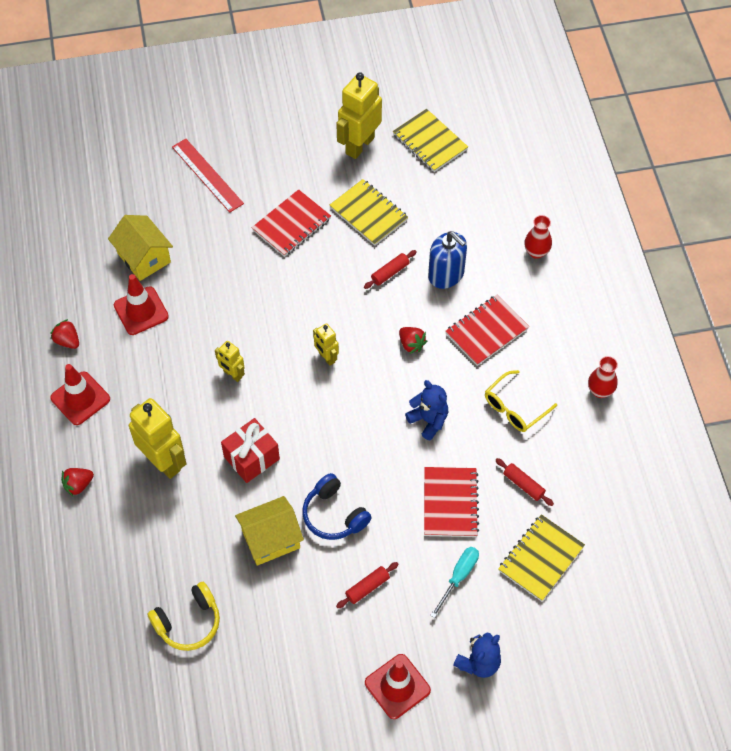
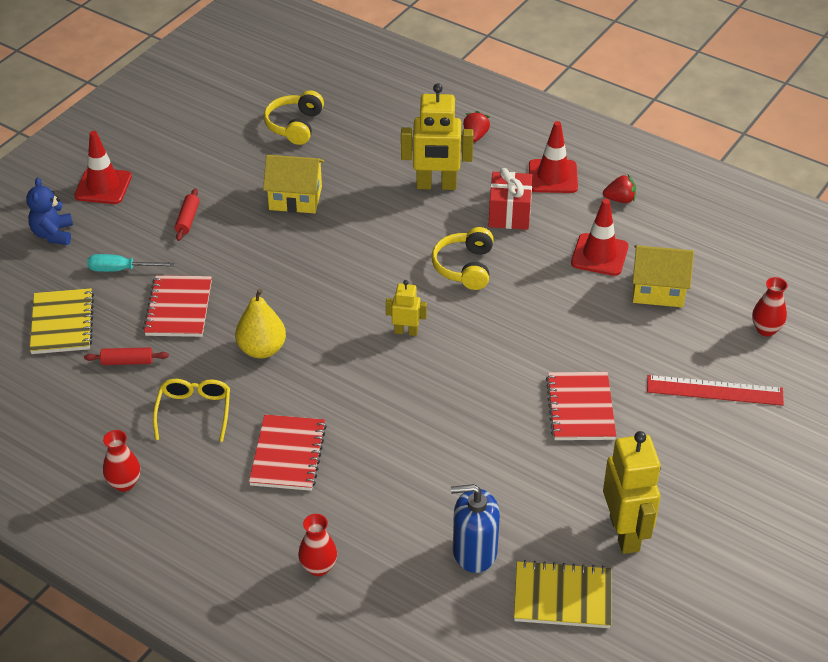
camera: 135 degrees right, 15 degrees down
yellow robot [215,341,245,382] -> yellow headphones [432,227,494,290]
red gift [221,418,280,483] -> red gift moved to [489,168,532,230]
yellow house [235,496,304,566] -> yellow house turned 75 degrees clockwise [263,155,324,213]
blue headphones [302,473,372,540] -> none
yellow notebook [330,179,408,246] -> none
red rolling pin [364,250,417,289] -> none
red strawberry [399,327,427,354] -> none
blue teddy bear [405,380,448,441] -> yellow pear [235,289,286,359]
red notebook [424,467,479,537] -> red notebook turned 45 degrees clockwise [143,275,212,337]
blue soap dispenser [428,231,467,289] -> blue soap dispenser moved to [451,484,500,573]
turquoise screwdriver [430,547,479,618] -> turquoise screwdriver turned 105 degrees clockwise [87,254,175,272]
none -> red vase [752,277,788,336]

